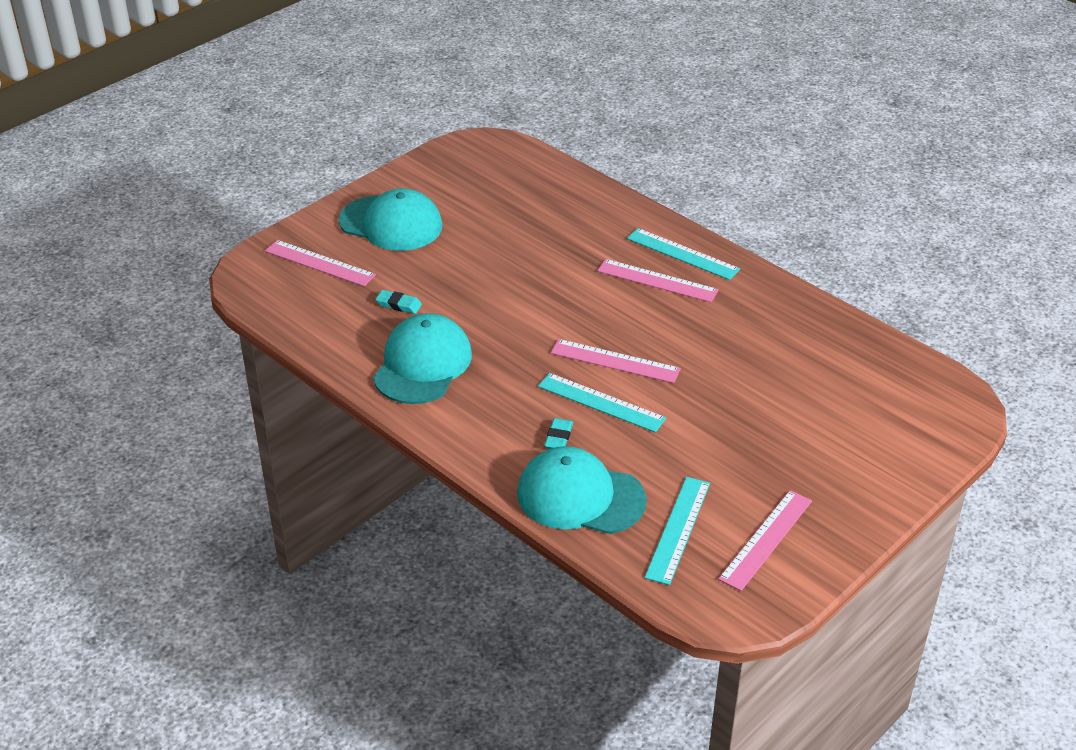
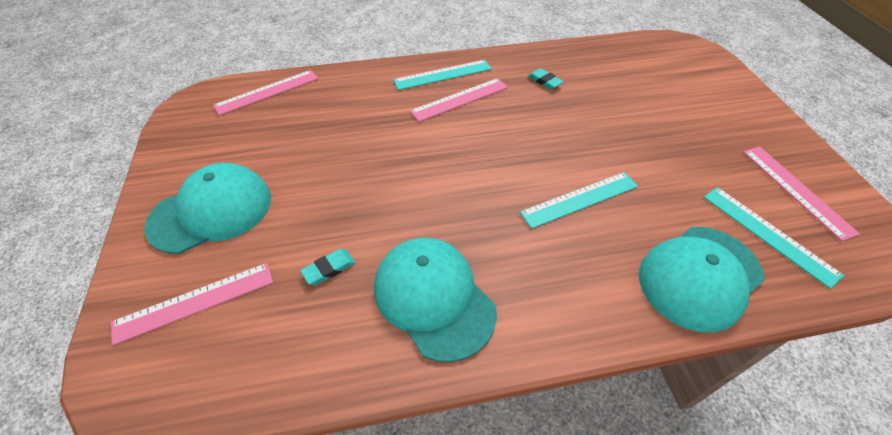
camera: 55 degrees left, 10 degrees up
turquoise eraser [544,418,573,448] -> turquoise eraser moved to [528,68,564,90]
pink ruler [551,339,681,383] -> pink ruler moved to [213,70,318,116]

